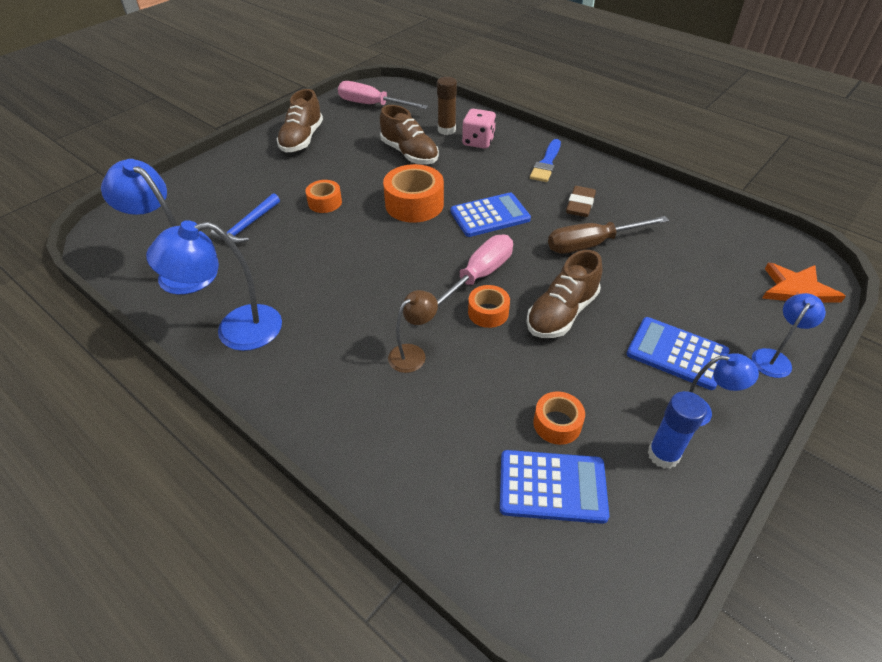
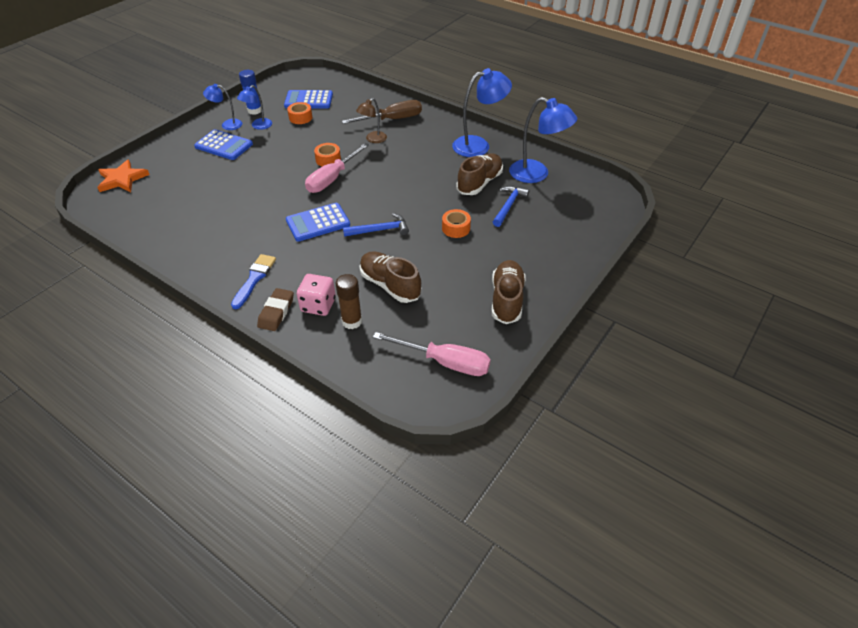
camera: 175 degrees right, 0 degrees up
orange tape [383,164,444,223] -> blue hammer [343,213,409,237]
brown shoe [526,250,602,338] -> brown shoe moved to [456,153,503,195]
brown screwdriver [548,216,669,253] -> brown screwdriver moved to [342,100,422,124]
brown eraser [566,186,596,217] -> brown eraser moved to [257,288,294,331]
blue lamp [752,293,826,378] -> blue lamp moved to [237,85,272,130]

